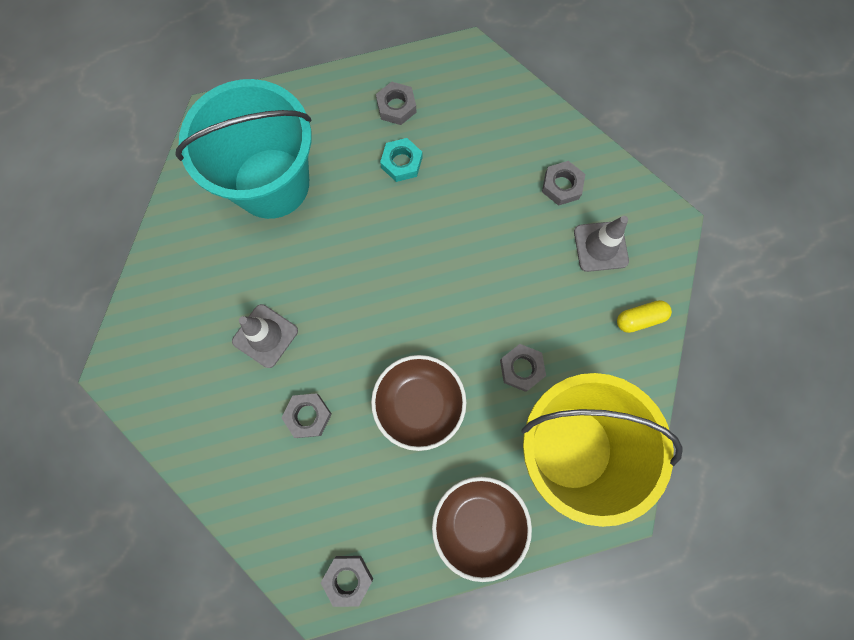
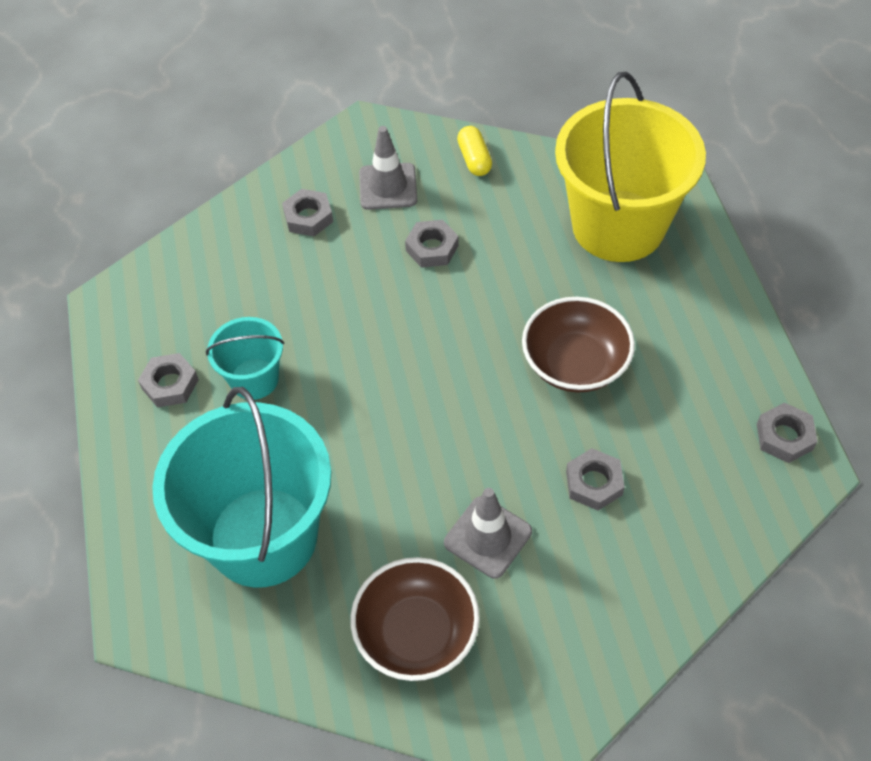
camera: 85 degrees left, 20 degrees down
turquoise nut [380,138,422,182] -> turquoise bucket [206,317,284,400]
brown bowl [432,477,532,582] -> brown bowl moved to [350,557,480,681]
grey nut [500,344,546,392] -> grey nut moved to [405,220,459,268]

